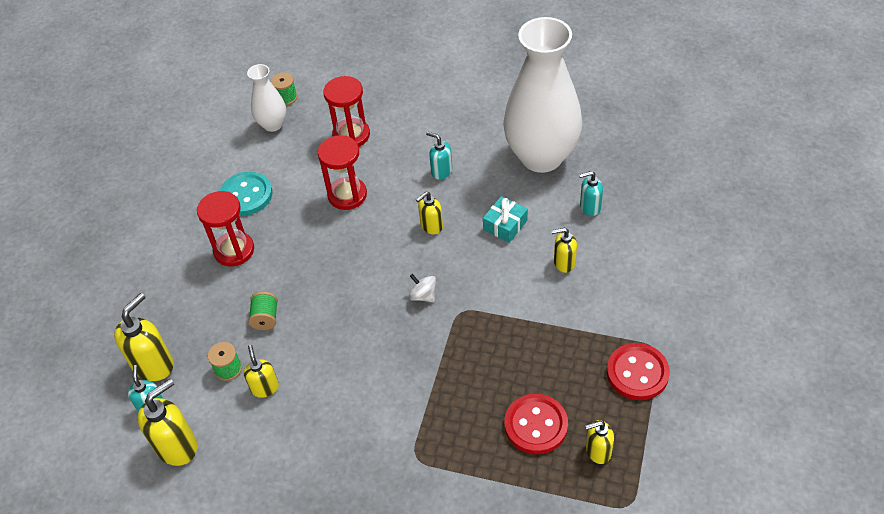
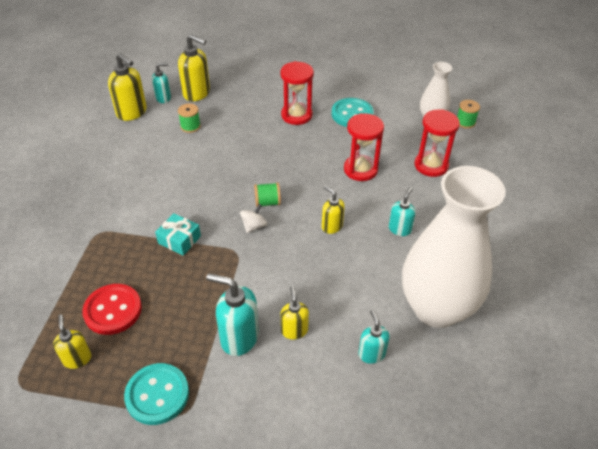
camera: 80 degrees right, 5 degrees down
yellow soap dispenser [244,345,279,398] -> none
green spool [248,292,278,330] -> green spool moved to [254,183,281,207]
turquoise gift [483,196,528,243] -> turquoise gift moved to [155,213,201,256]
red button [607,343,670,400] -> turquoise button [124,363,189,425]
none -> turquoise soap dispenser [206,273,259,356]

